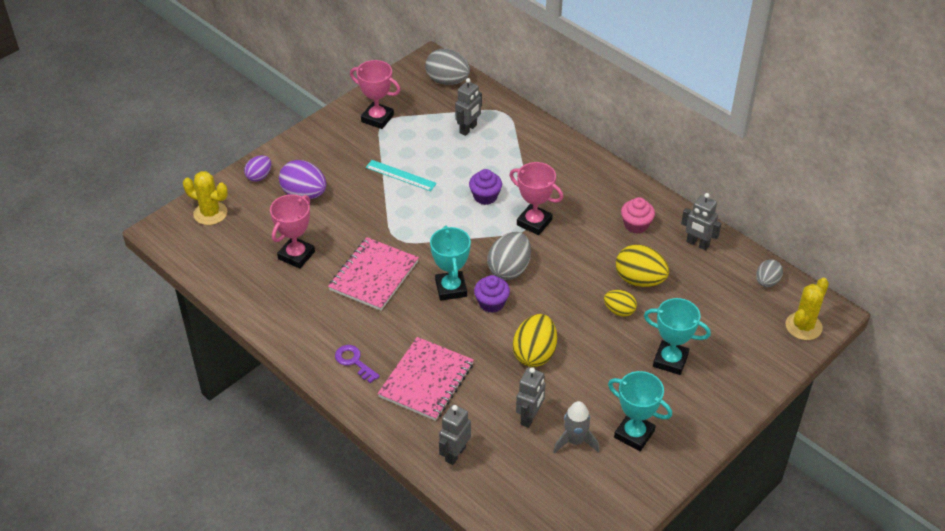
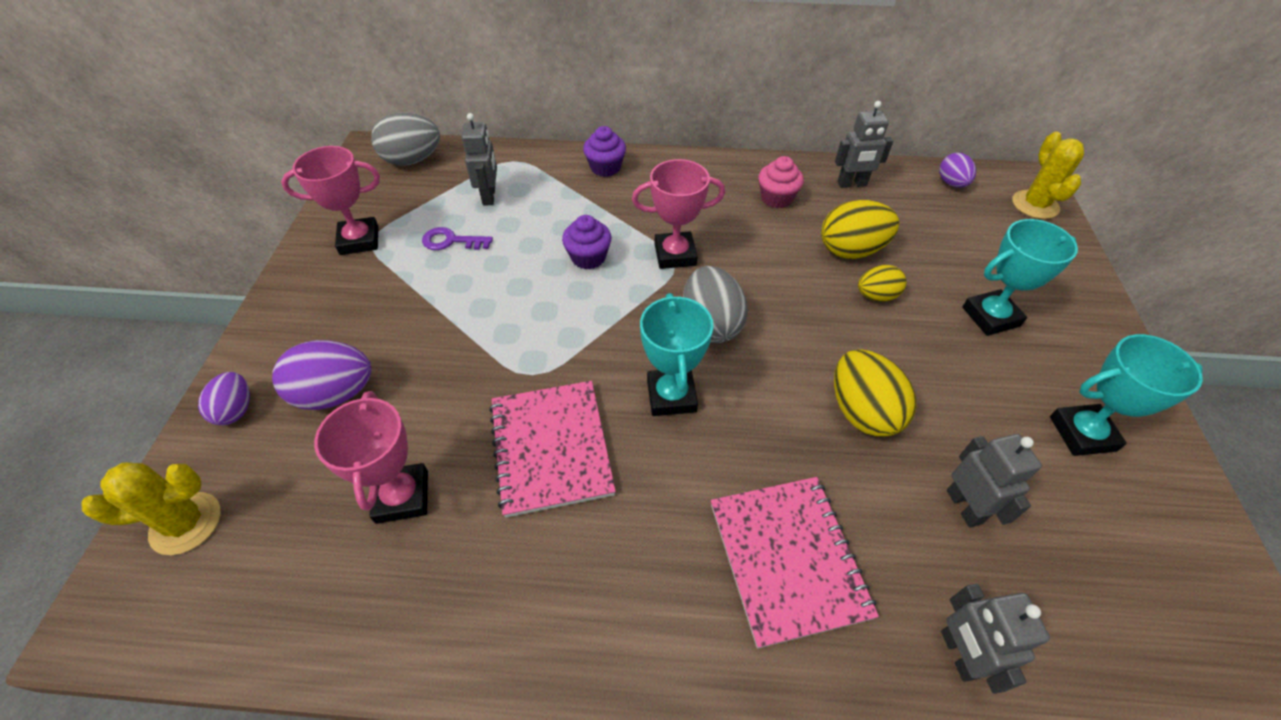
camera: 40 degrees left, 5 degrees up
purple key [335,345,380,383] -> purple key moved to [422,227,493,250]
turquoise ruler [366,160,437,191] -> none
turquoise trophy [430,226,471,301] -> turquoise trophy turned 45 degrees clockwise [640,293,714,416]
purple cupcake [474,275,510,313] -> purple cupcake moved to [583,126,626,177]
grey rocket [553,401,599,454] -> none
grey egg [756,259,783,287] -> purple egg [939,153,976,188]

